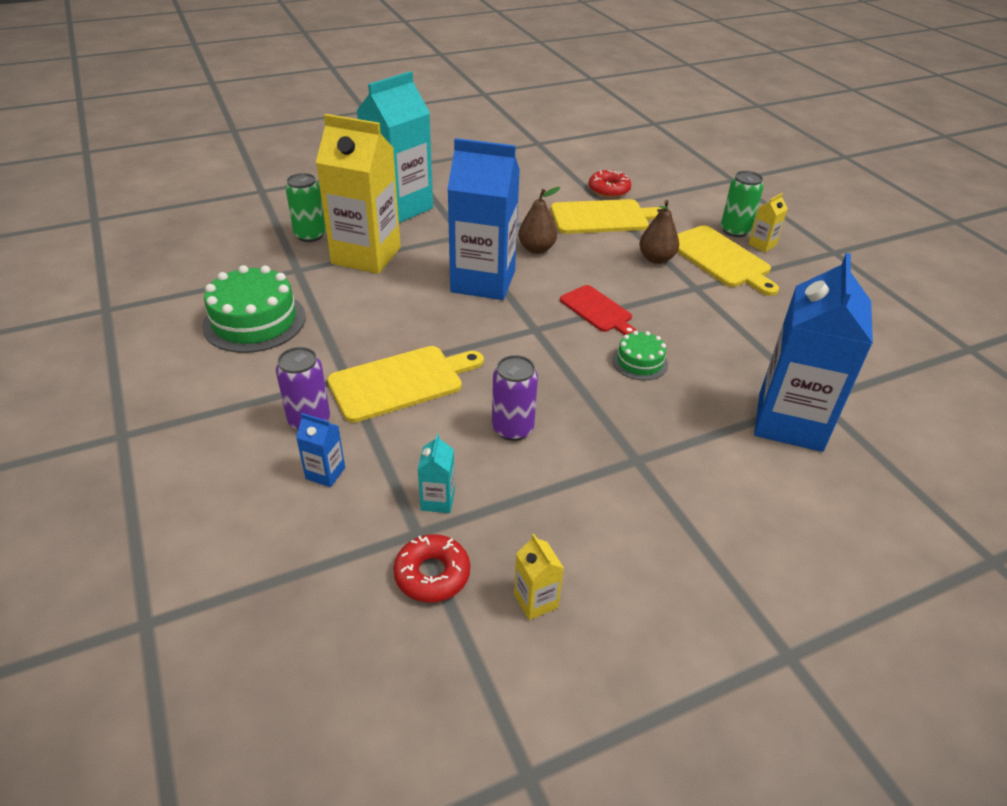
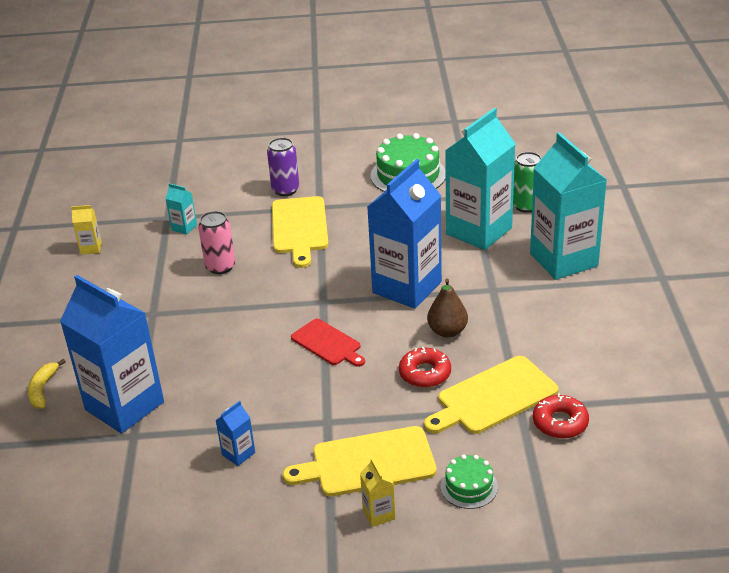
camera: 115 degrees right, 5 degrees down
blue carton [296,413,345,487] -> blue carton moved to [216,401,255,466]
yellow carton [316,114,400,274] -> turquoise carton [445,108,515,250]
red donut [393,534,470,602] -> red donut moved to [399,347,451,388]
purple can [492,355,538,441] -> pink can [198,211,235,274]
yellow cutting board [551,199,662,234] -> yellow cutting board turned 45 degrees clockwise [424,356,559,434]
red cutting board [560,285,636,335] -> red cutting board turned 120 degrees counterclockwise [291,319,365,367]
green cake [612,331,668,380] -> green cake moved to [441,454,498,509]
brown pear [639,200,679,264] -> none
green can [721,171,763,237] -> none
none -> yellow banana [28,359,66,409]

